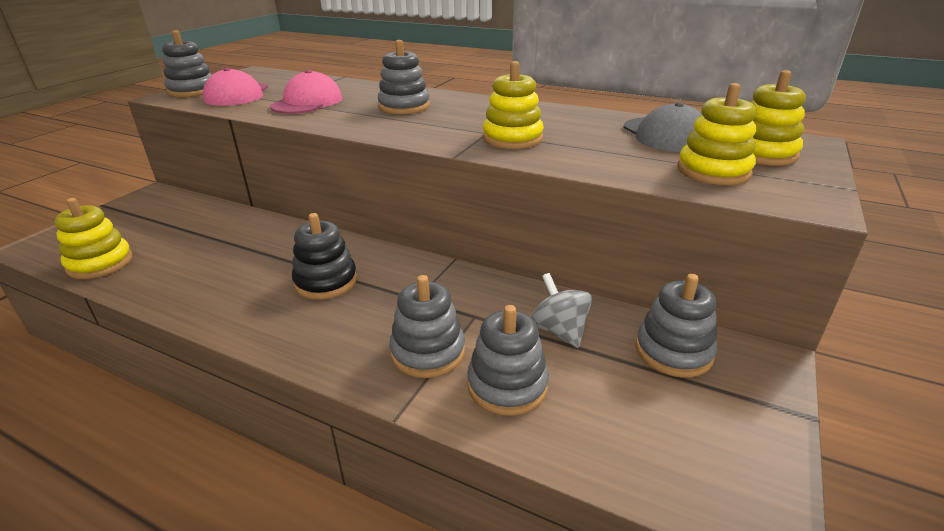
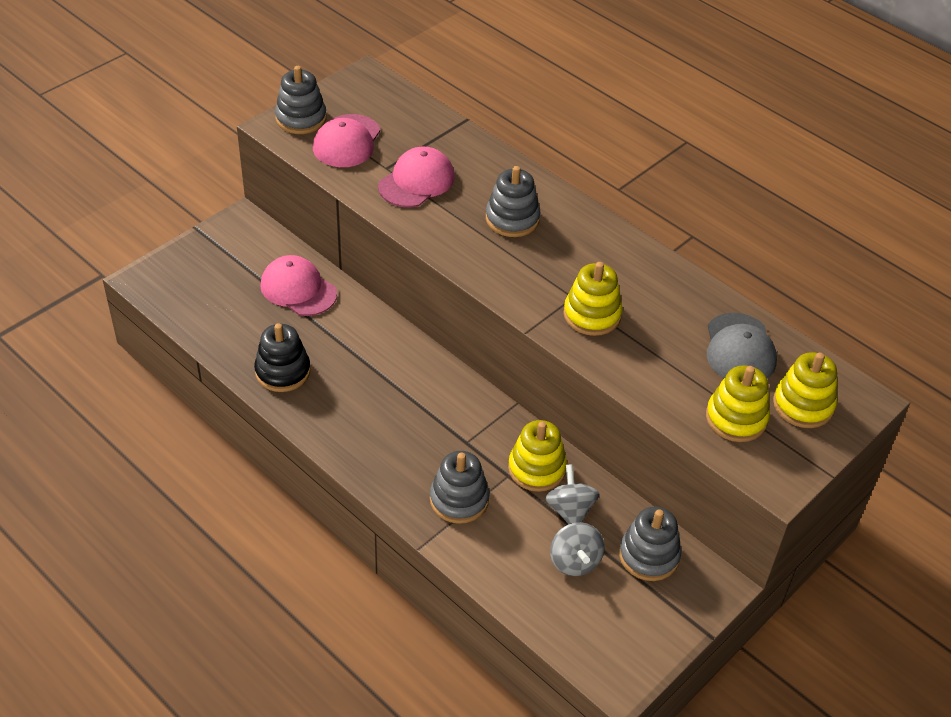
camera: 15 degrees right, 15 degrees up
yellow stacking toy [54,198,133,279] -> yellow stacking toy moved to [508,420,567,492]
black stacking toy [292,213,357,299] -> black stacking toy moved to [254,323,311,392]
grey stacking toy [467,305,549,416] -> none
none -> pink cap [261,255,337,316]
none -> grey spinning top [550,522,604,576]

